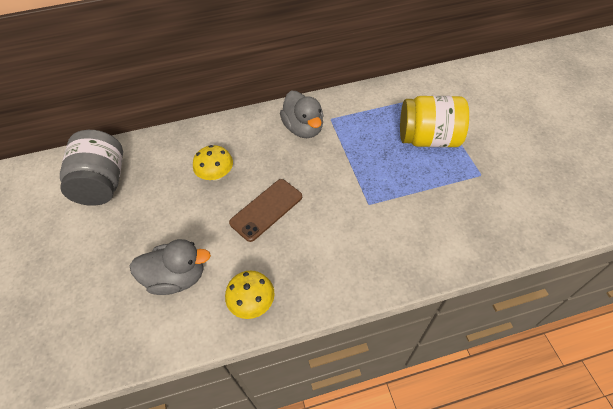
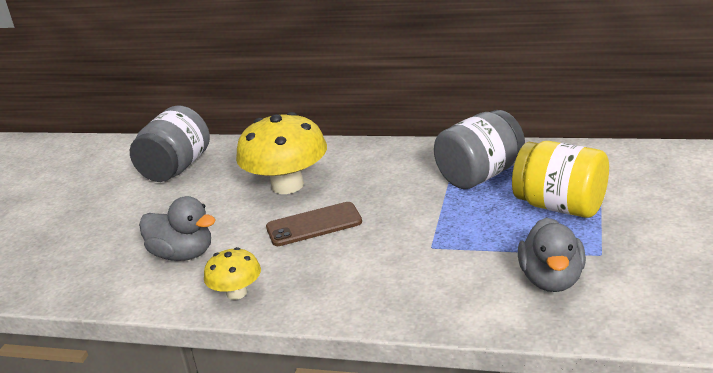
camera: 30 degrees right, 25 degrees down
yellow mushroom [193,145,233,181] -> yellow mushroom [236,112,327,194], size x1.89
grey duck [280,91,324,138] -> grey duck moved to [518,217,586,292]
none -> grey jar [434,110,525,189]

